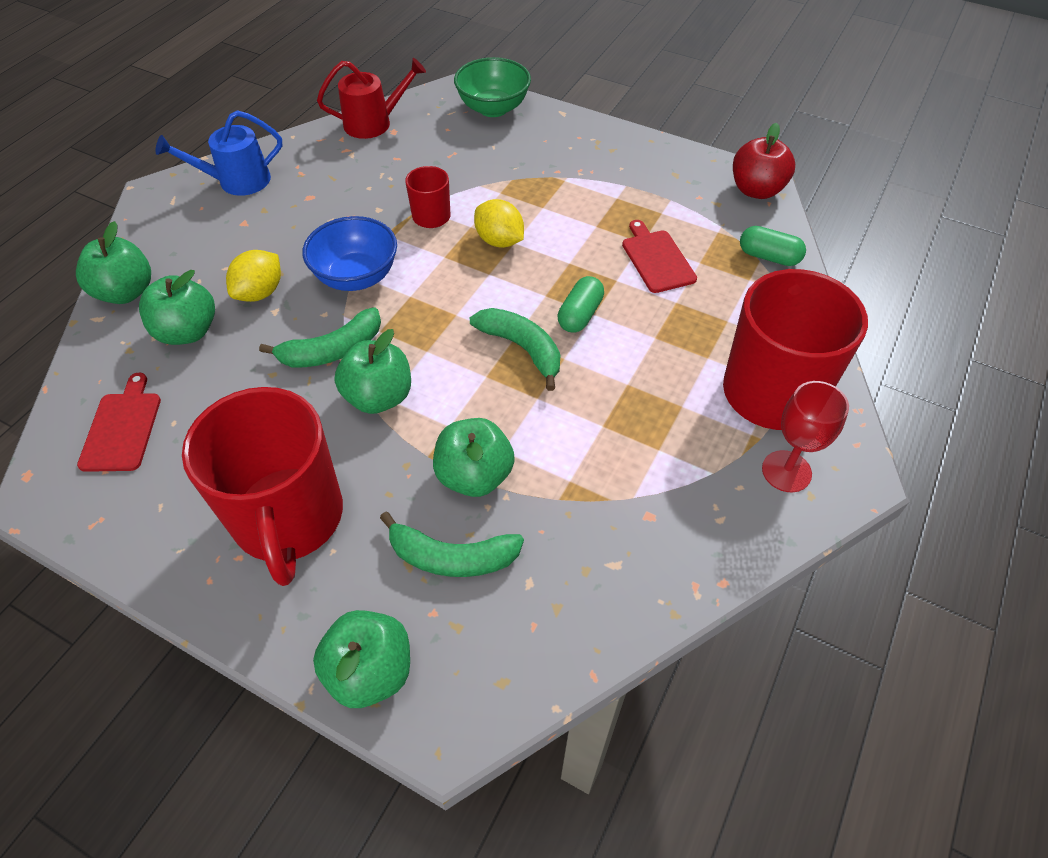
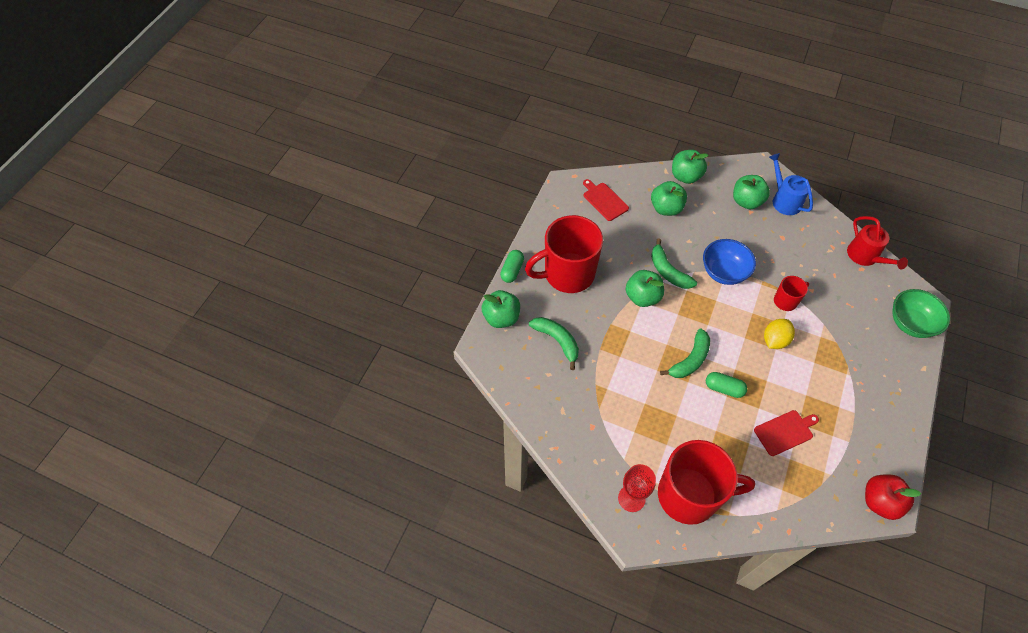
camera: 85 degrees right, 5 degrees up
red cutting board [77,373,161,472] -> red cutting board turned 120 degrees counterclockwise [583,179,629,221]
yellow lemon [226,250,281,302] -> none
green banana [380,512,524,577] -> green banana turned 135 degrees clockwise [529,317,579,370]
green apple [433,418,515,497] -> green apple moved to [733,175,770,209]
green capsule [740,226,806,266] -> green capsule moved to [500,250,524,283]

